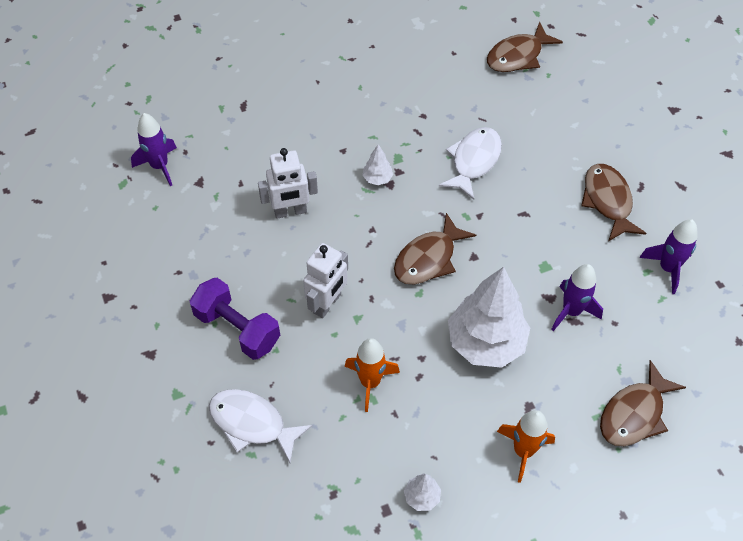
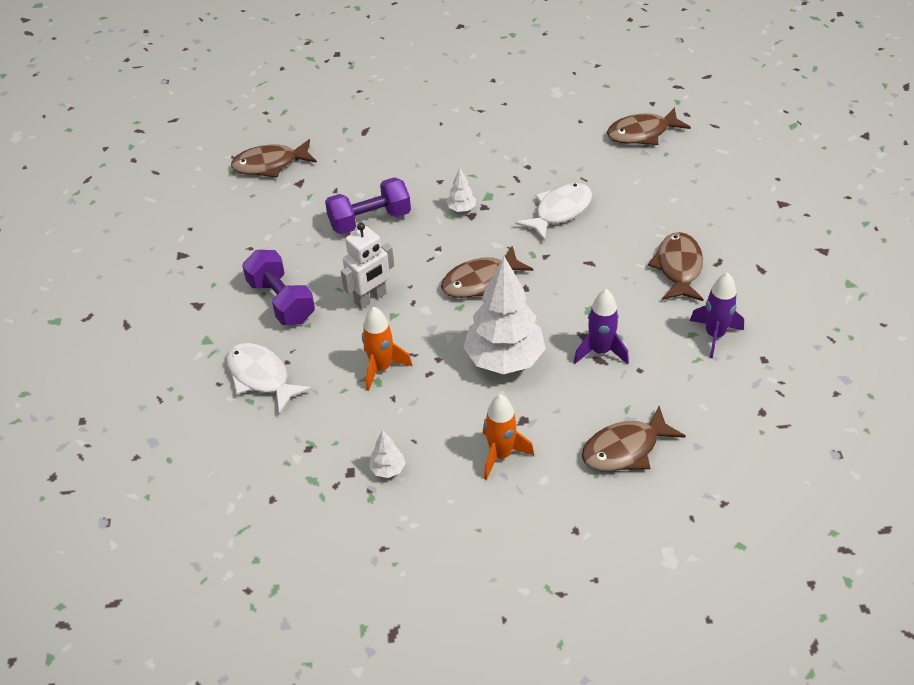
camera: 20 degrees right, 10 degrees down
purple rocket [131,113,177,186] -> brown fish [231,139,317,178]
white robot [258,148,318,219] -> purple dumbbell [325,177,411,234]

